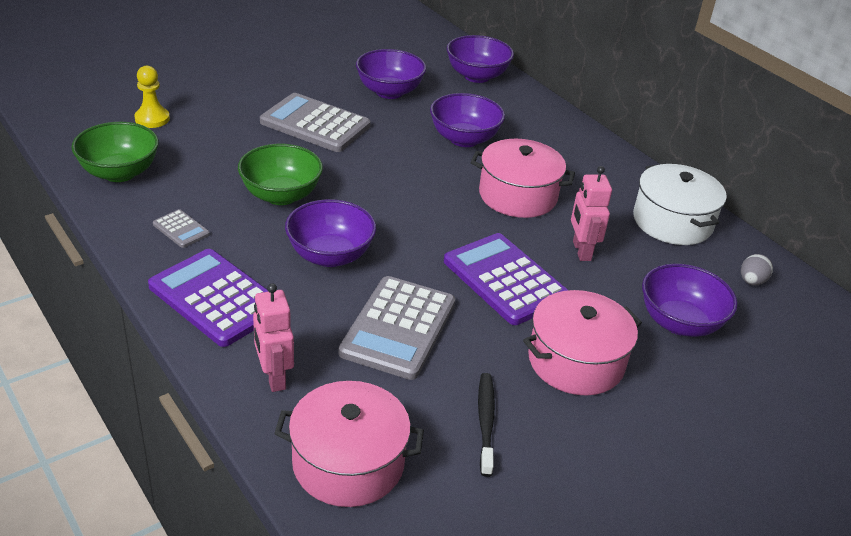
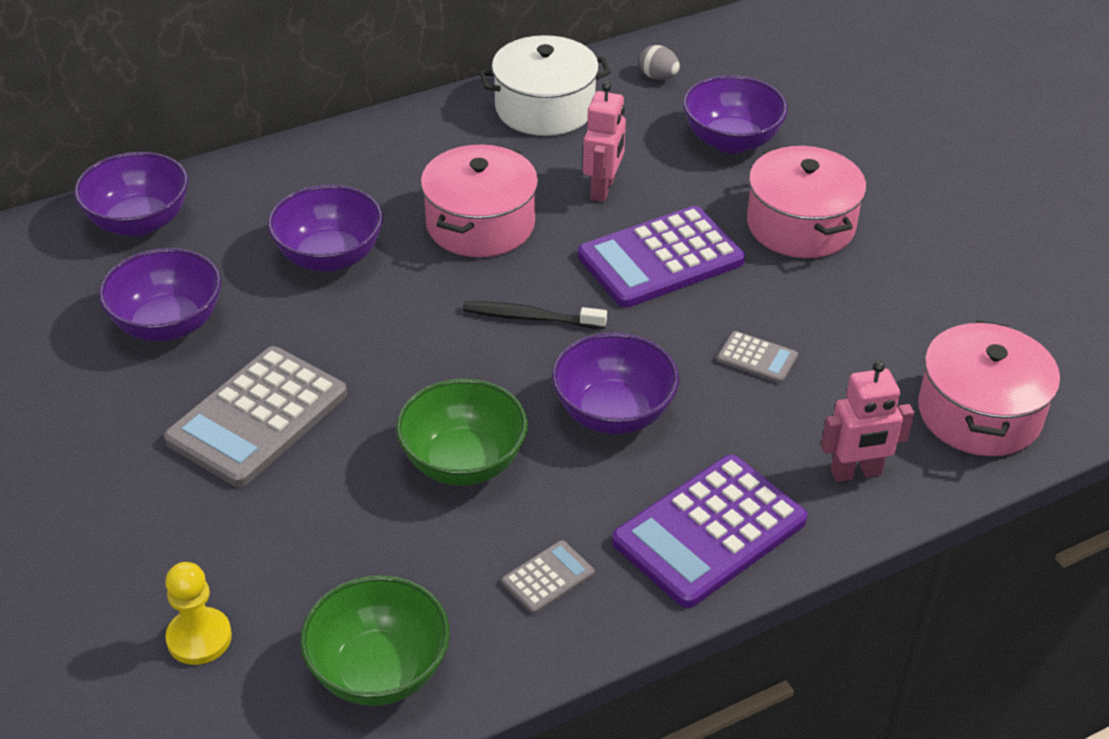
camera: 80 degrees left, 5 degrees up
grey calculator [338,276,455,380] -> grey calculator [717,331,798,383], size x0.46
black toothbrush [478,373,495,477] -> black toothbrush moved to [463,302,607,329]
pink robot [571,166,612,261] -> pink robot turned 75 degrees counterclockwise [583,82,626,202]

